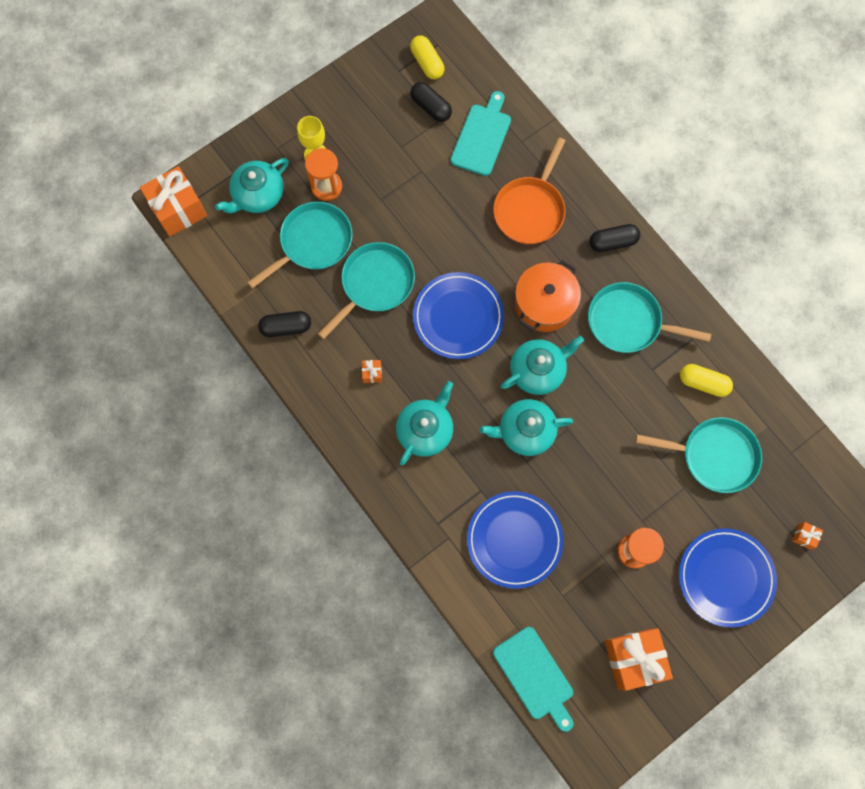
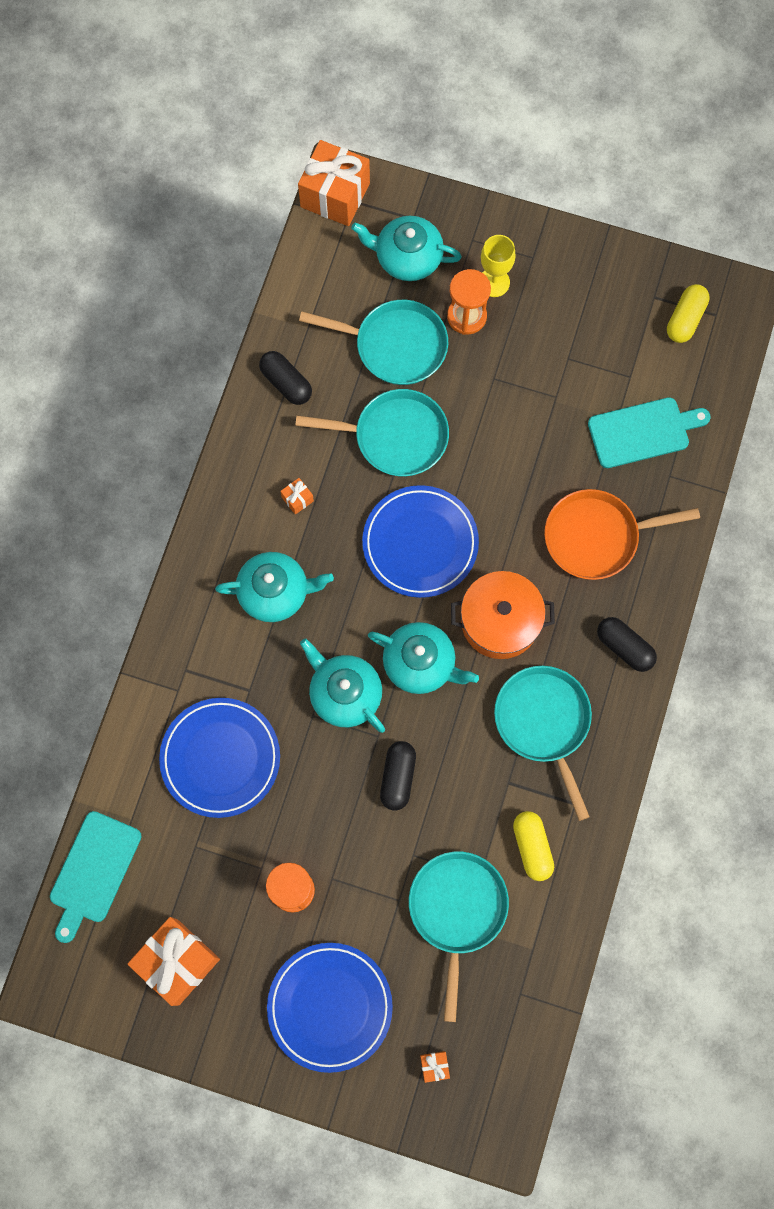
camera: 55 degrees right, 0 degrees up
black capsule [410,82,452,122] -> black capsule moved to [380,741,416,811]
turquoise pan [636,417,762,493] -> turquoise pan turned 150 degrees counterclockwise [409,852,509,1022]

